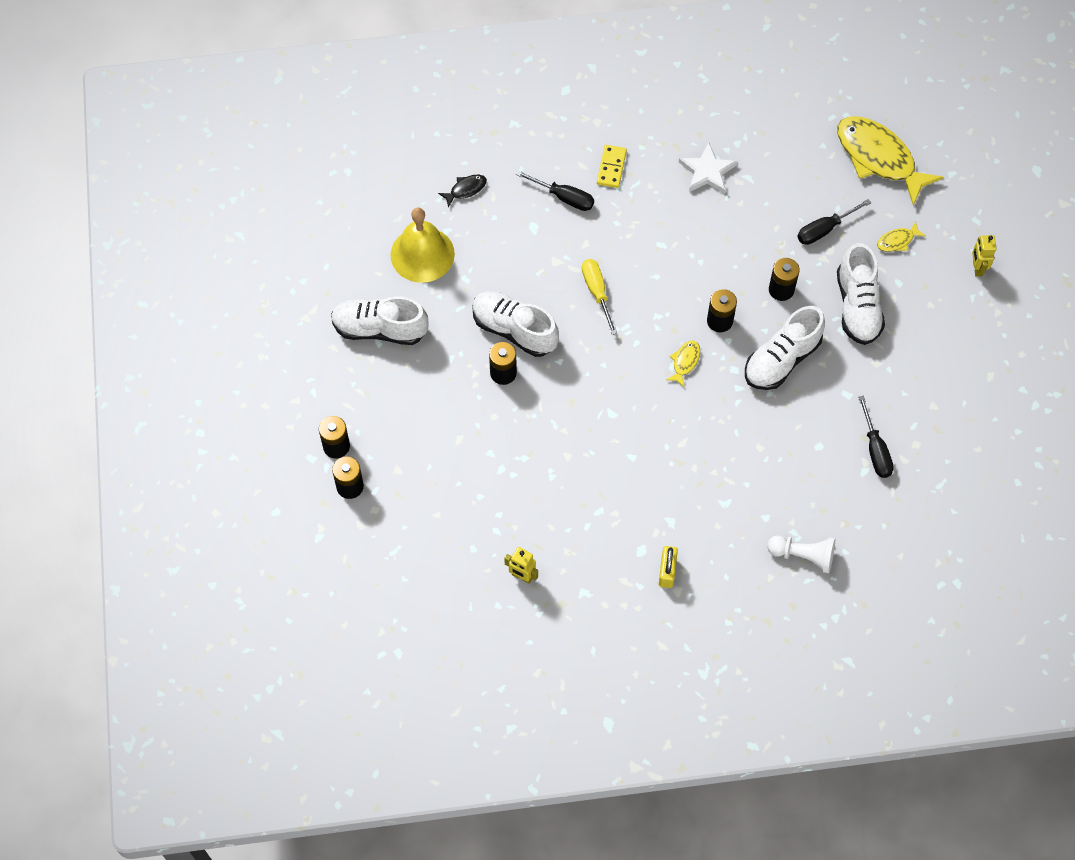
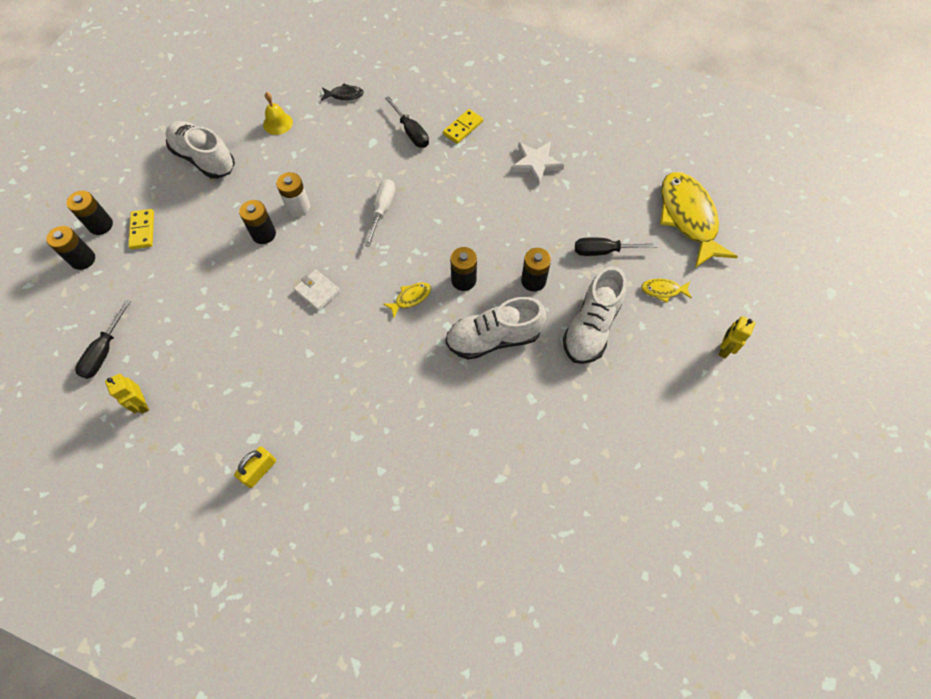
camera: 30 degrees right, 0 degrees up
yellow bell [390,208,455,283] -> yellow bell [263,92,293,135], size x0.54
white shoe [472,291,559,357] -> white battery [276,172,310,217]
yellow screwdriver [582,259,617,335] -> white screwdriver [365,179,395,247]
white pawn [767,536,835,573] -> none
black screwdriver [858,396,894,478] -> black screwdriver moved to [75,300,131,379]
none -> yellow domino [128,209,154,249]
none -> white wallet [294,269,340,311]

